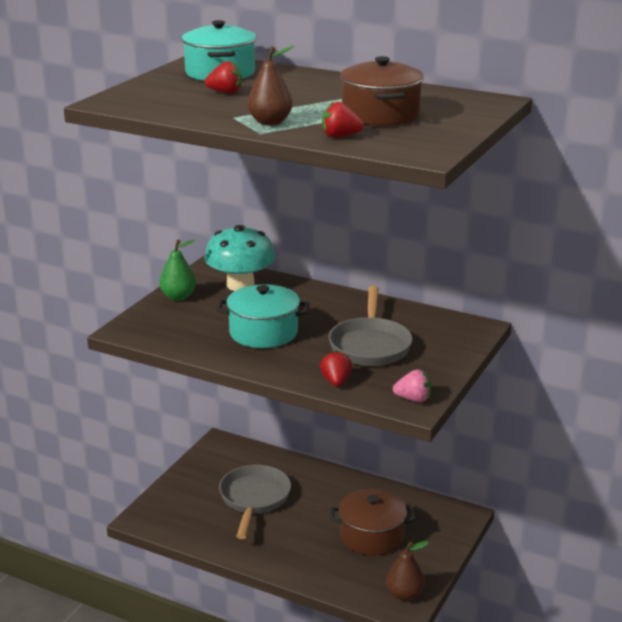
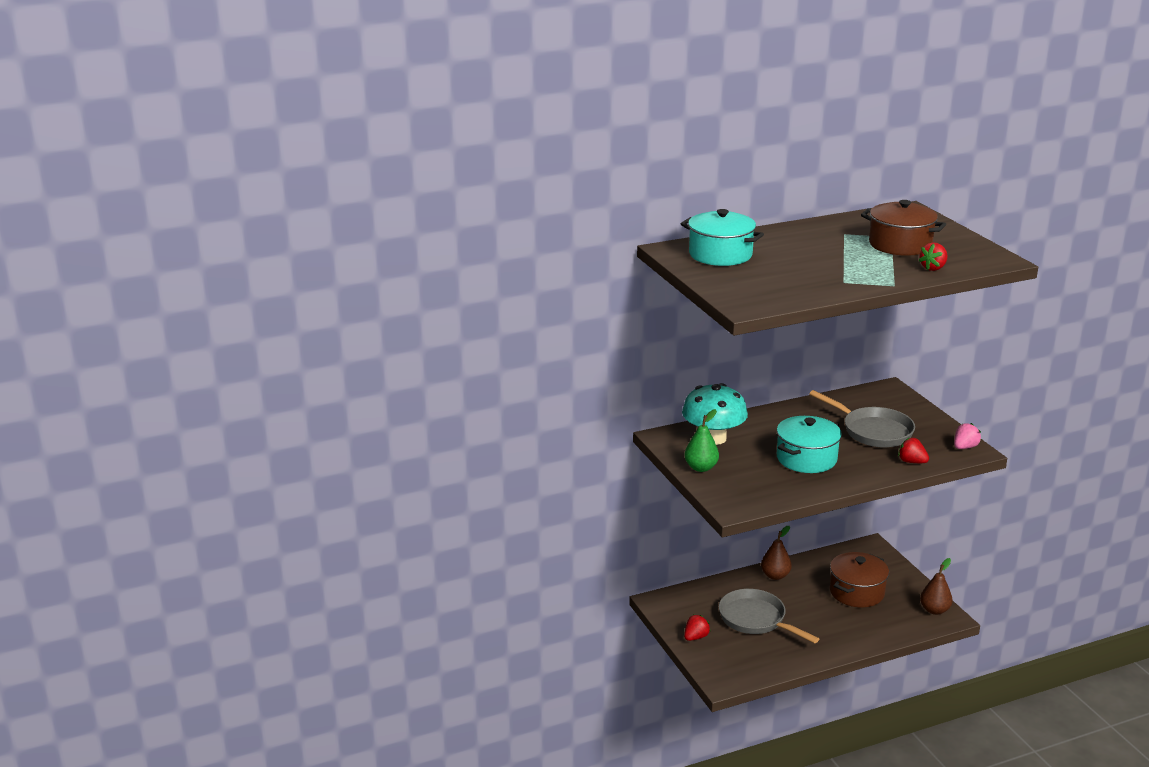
camera: 50 degrees left, 0 degrees up
red strawberry [205,61,242,93] -> red strawberry moved to [684,615,710,641]
brown pear [247,46,294,125] -> brown pear moved to [761,526,792,580]

